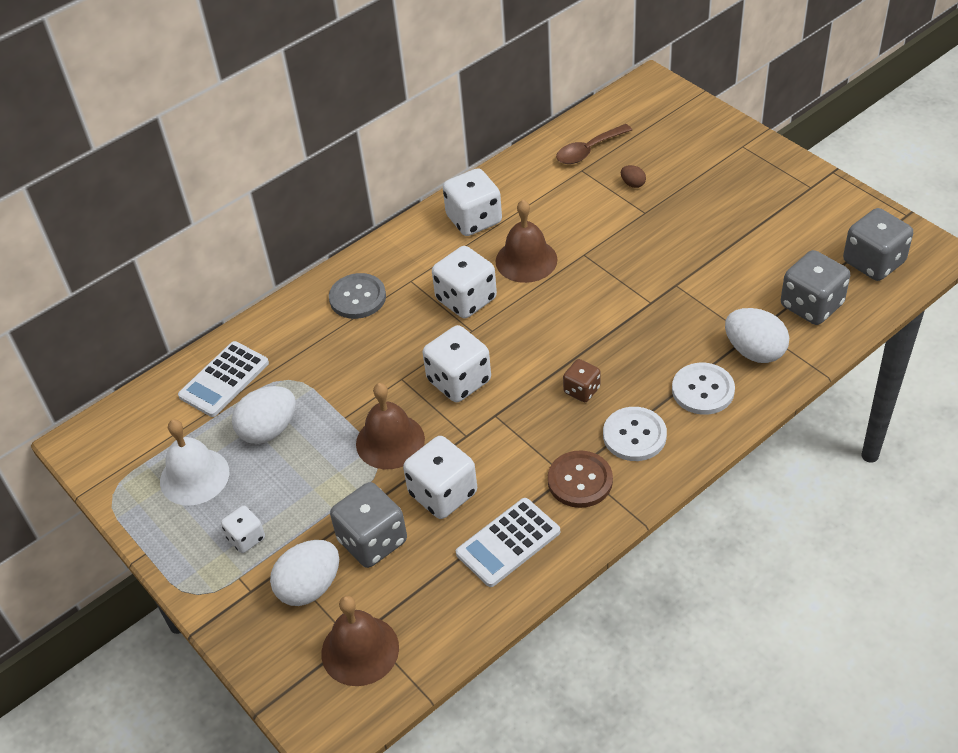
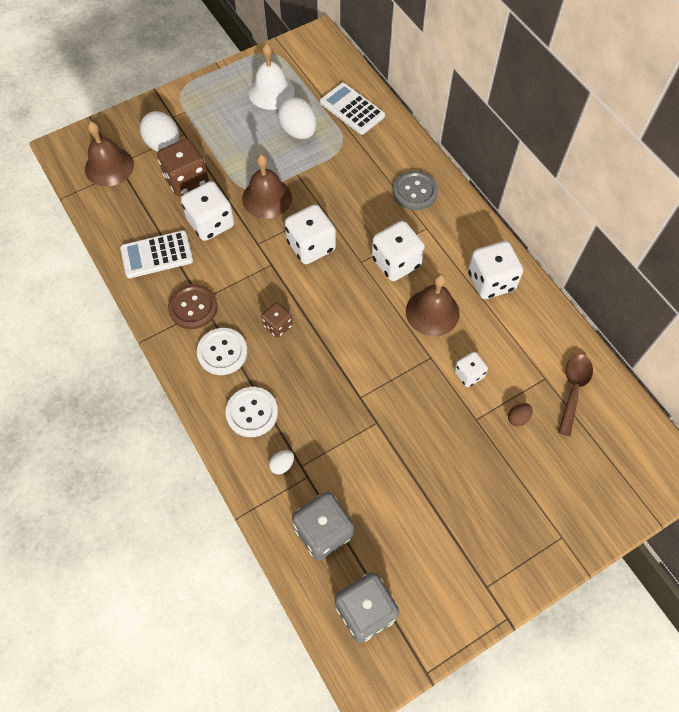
camera: 95 degrees right, 15 degrees up
white dice [221,506,265,553] -> white dice moved to [454,352,488,387]
grey dice [330,482,407,568] -> brown dice [157,138,209,196]
white calculator [456,498,560,587] -> white calculator turned 75 degrees counterclockwise [120,230,193,278]
brown spoon [556,124,632,164] -> brown spoon turned 45 degrees clockwise [558,354,593,436]
white egg [725,308,789,363] -> white egg [269,450,294,475], size x0.47

